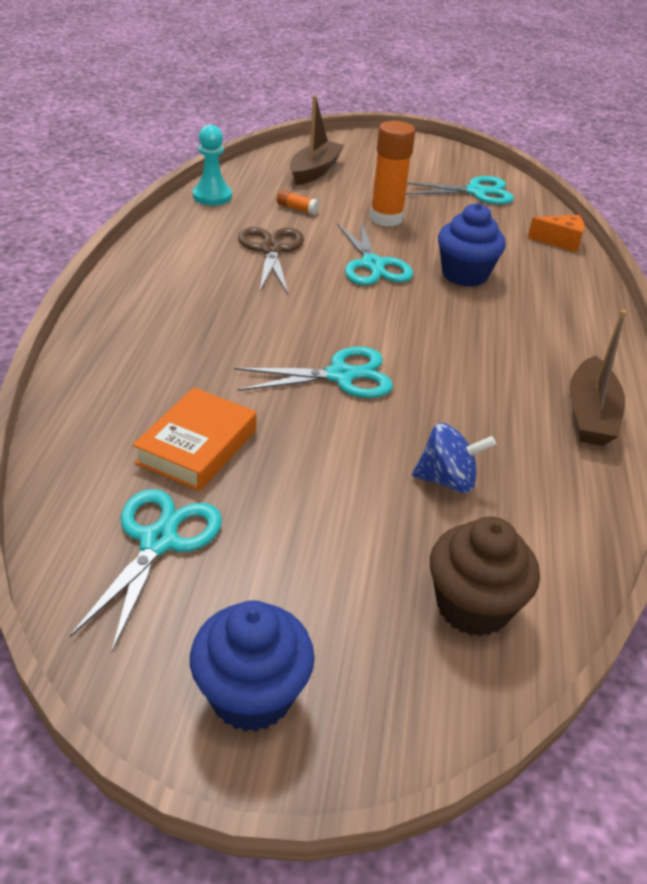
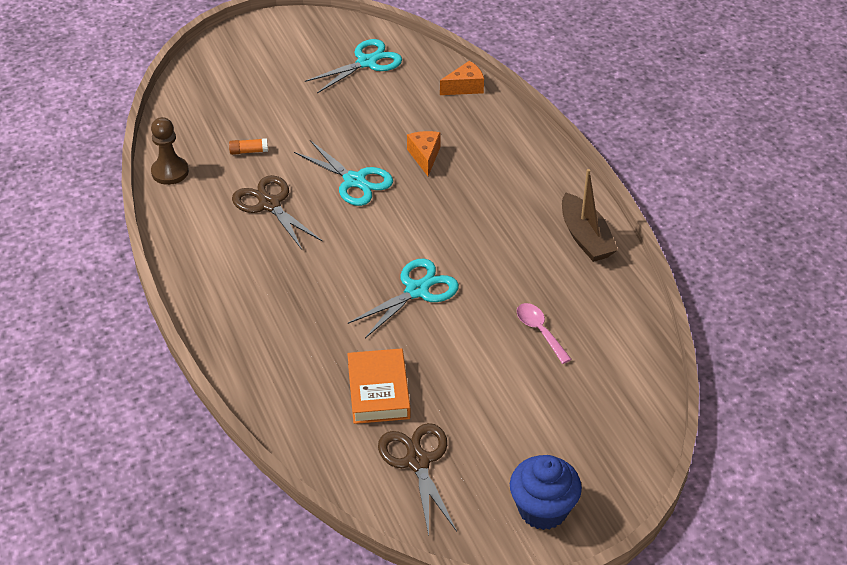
camera: 30 degrees left, 5 degrees up
turquoise scissors [69,489,222,652] -> brown scissors [378,423,457,536]
turquoise pawn [193,125,232,206] -> brown pawn [151,117,189,185]
brown boat [290,95,344,185] -> none
orange glue stick [370,121,415,227] -> none
blue spinning top [412,423,496,493] -> pink spoon [517,303,572,364]
brown cupcake [430,516,540,636] -> none
blue cupcake [438,203,506,287] -> orange cheese [407,131,441,176]

